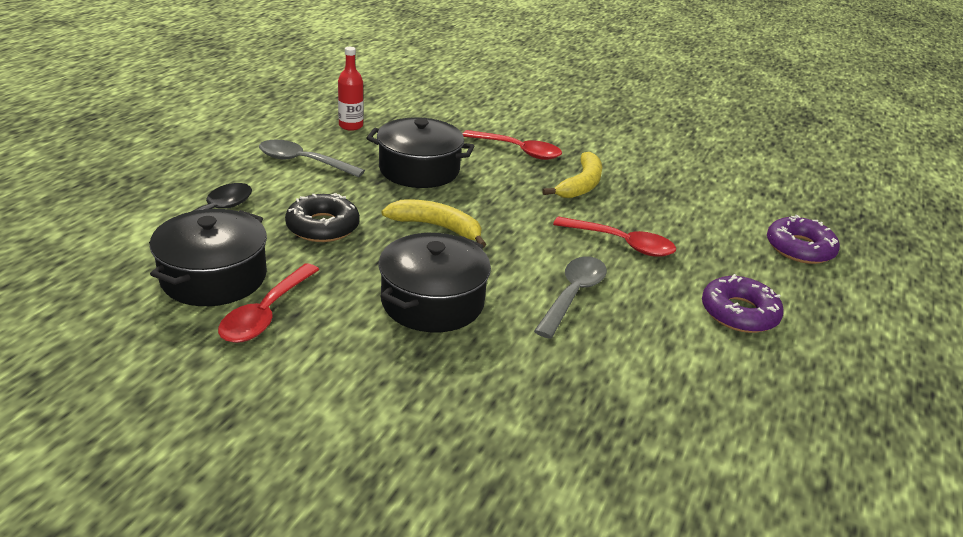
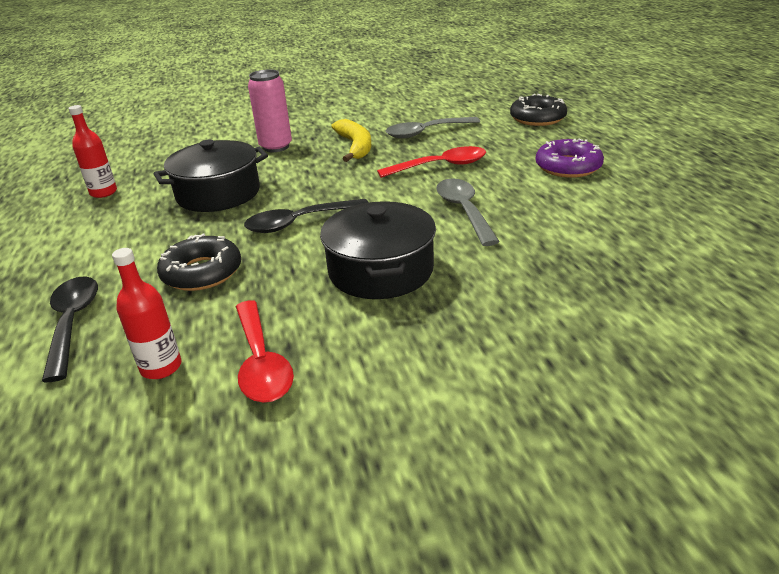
camera: 35 degrees left, 0 degrees up
black pot [150,209,267,306] -> red bottle [112,248,181,379]
grey spoon [259,140,365,177] -> grey spoon moved to [386,117,480,138]
yellow banana [382,199,486,248] -> black spoon [244,199,369,233]
red spoon [463,130,562,160] -> pink can [248,69,292,152]
purple donut [767,215,840,264] -> black donut [510,94,567,126]

